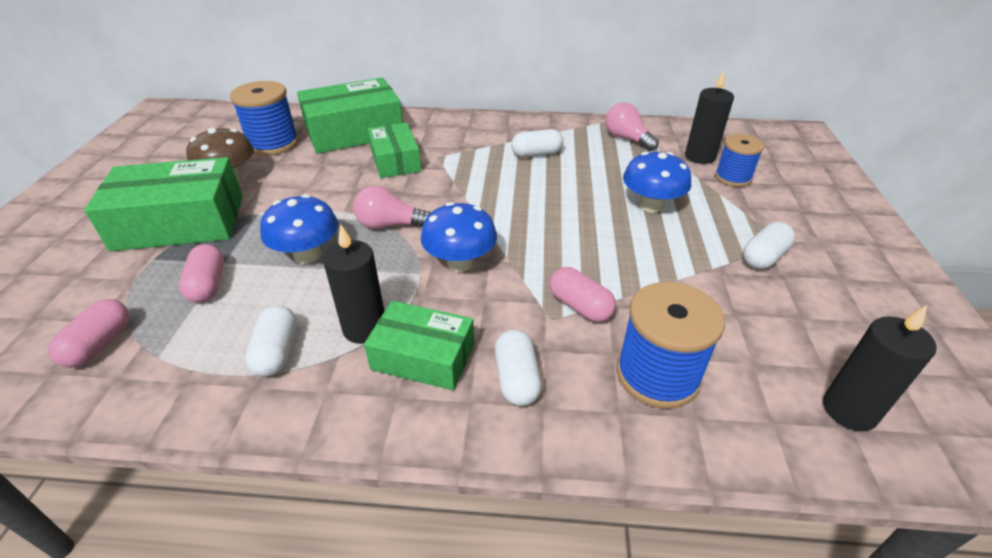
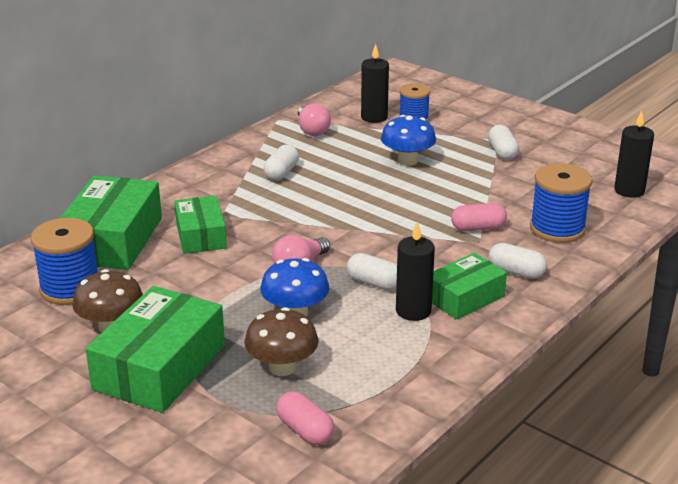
camera: 55 degrees left, 10 degrees down
pink capsule [179,244,224,303] -> brown mushroom [244,307,318,376]
white capsule [245,305,297,377] -> white capsule moved to [347,253,397,290]
green box [368,123,421,178] -> green box turned 60 degrees clockwise [174,196,227,254]
blue mushroom [421,202,497,272] -> none
pink light bulb [605,103,659,151] -> pink light bulb turned 105 degrees counterclockwise [298,103,331,136]

